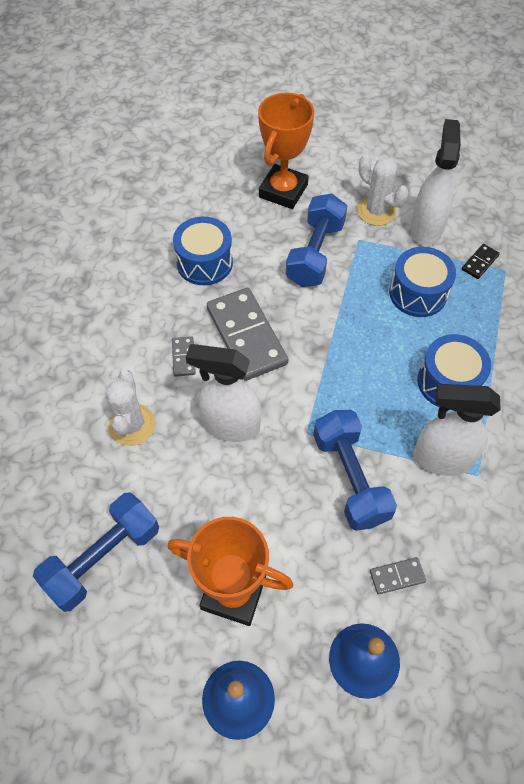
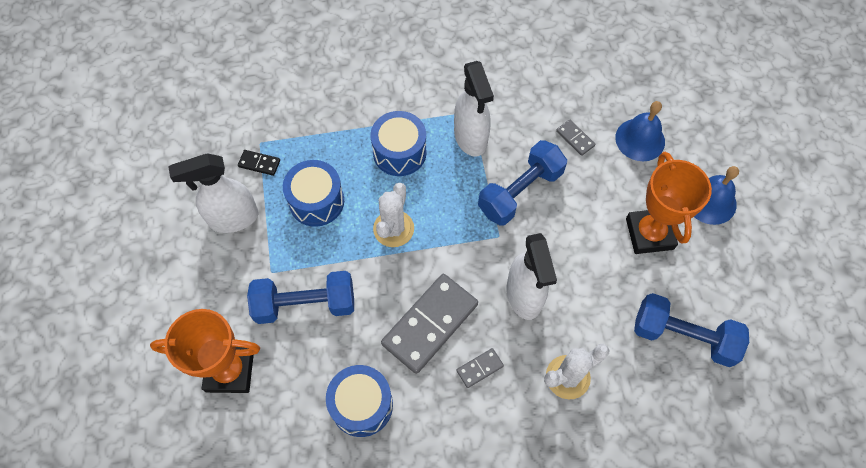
camera: 115 degrees left, 5 degrees up
white cactus [357,154,408,226] -> white cactus moved to [373,183,414,247]

